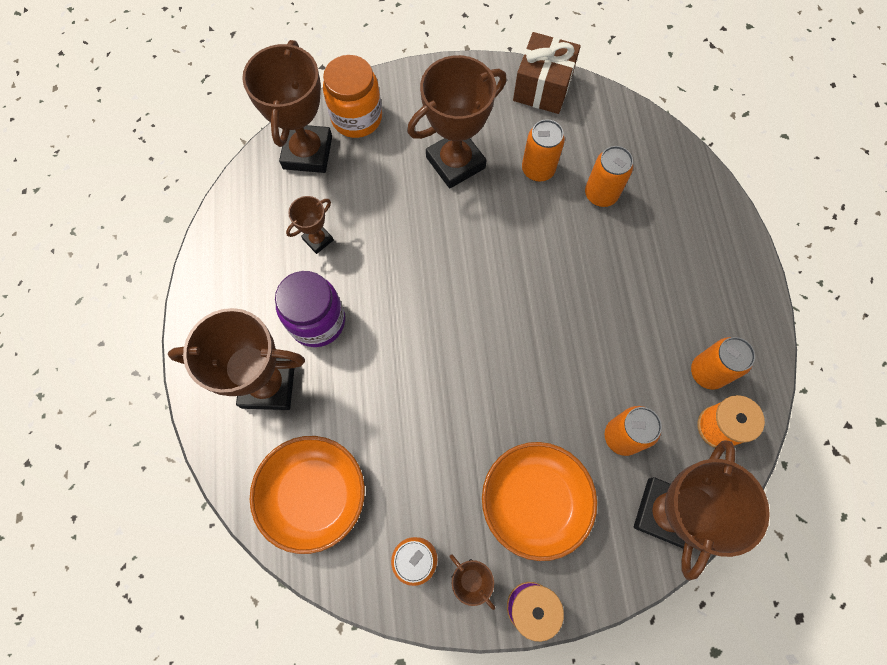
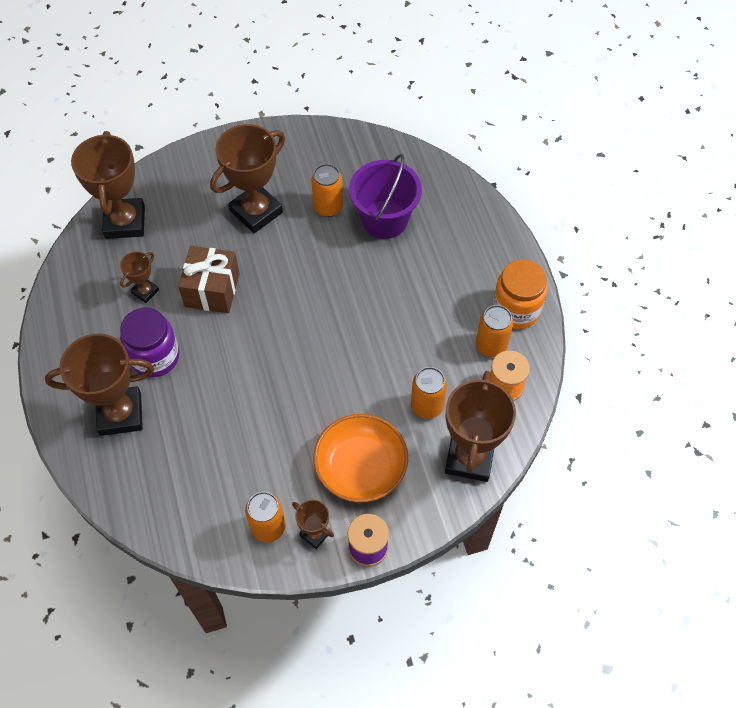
camera: 10 degrees left, 10 degrees down
orange bowl [250,436,365,554] -> none
orange jar [323,55,382,138] -> orange jar moved to [493,259,548,329]
brown gift [513,32,581,114] -> brown gift moved to [178,246,240,313]
orange can [585,146,633,207] -> purple bucket [349,154,422,239]

